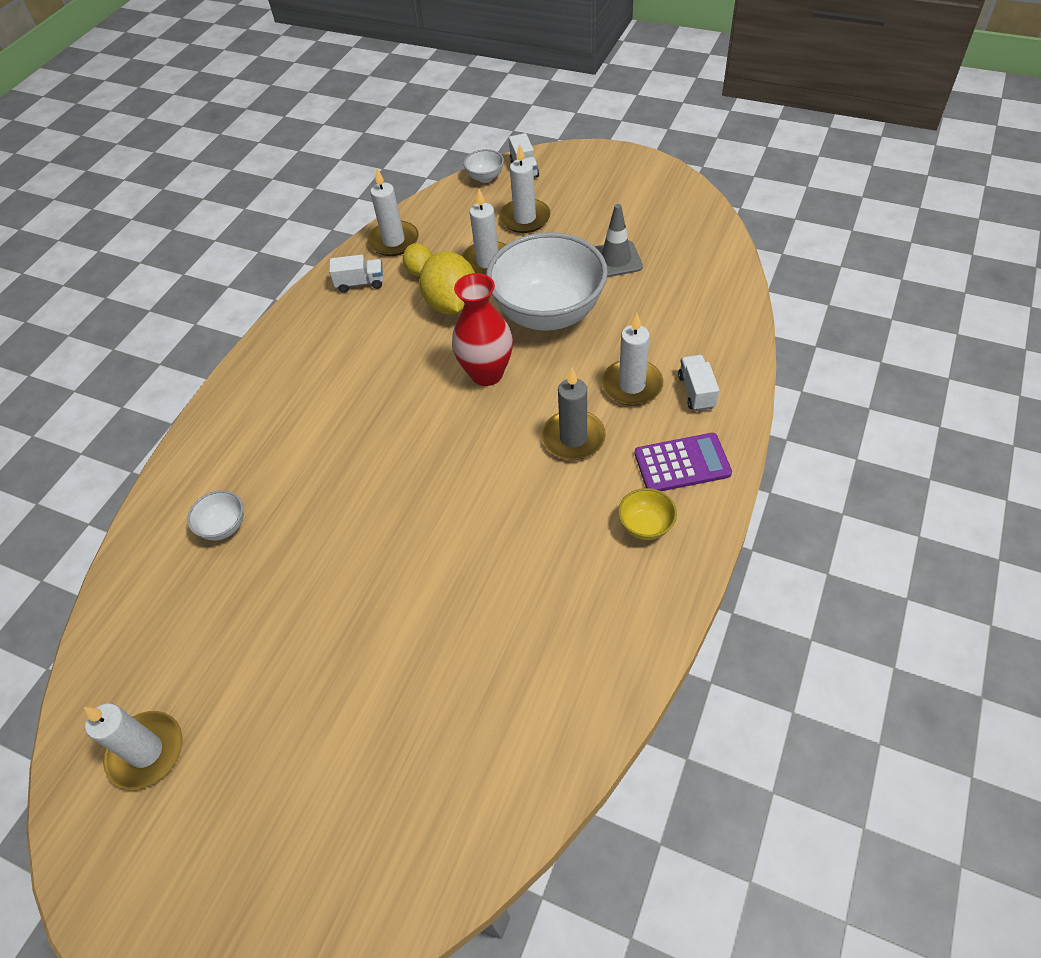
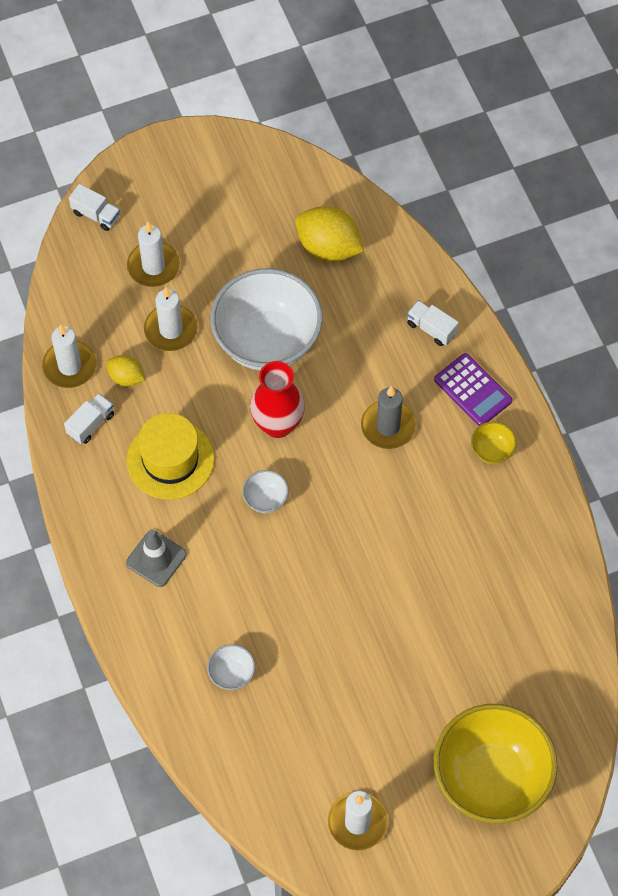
camera: 50 degrees left, 10 degrees up
yellow lemon [419,251,475,315] -> yellow lemon moved to [295,206,364,262]
white bowl [463,149,504,183] -> white bowl moved to [242,470,289,513]
grey traffic cone [594,204,643,277] -> grey traffic cone moved to [126,530,187,587]
white candle [602,313,663,406] -> none
purple calculator [634,433,732,491] -> purple calculator turned 105 degrees clockwise [434,353,512,426]
none -> yellow hat [127,413,215,500]
none -> yellow bowl [434,704,558,824]

